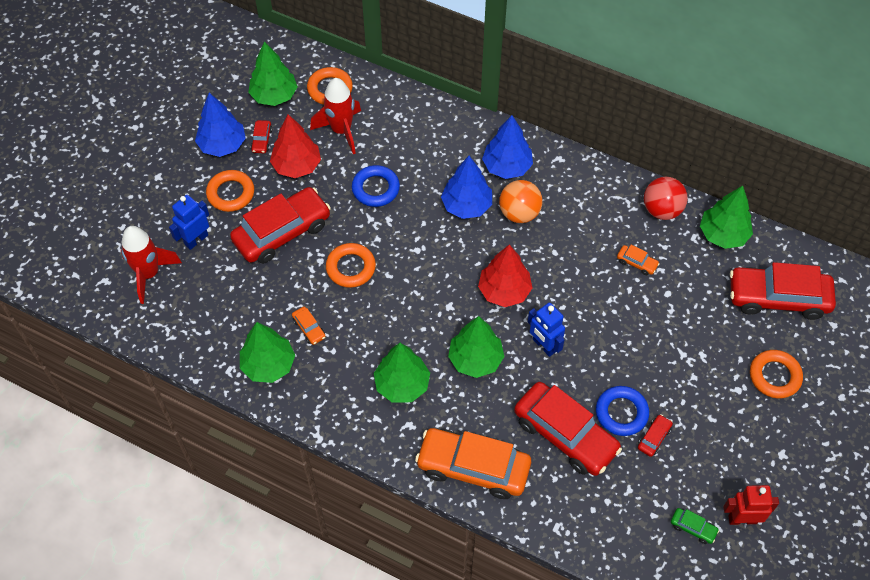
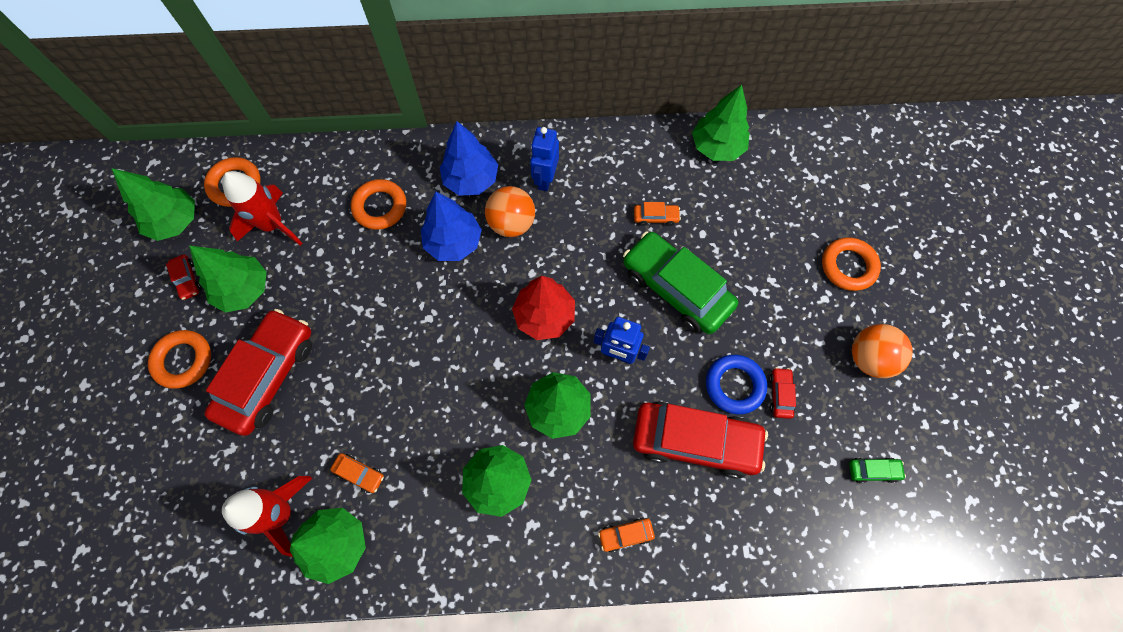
camera: 30 degrees left, 10 degrees up
red rocket [121,226,182,304] -> red rocket moved to [222,476,312,557]
blue robot [169,195,209,250] -> blue robot moved to [530,127,559,191]
blue tree [195,93,246,157] -> none
red tree [270,114,321,178] -> green tree [189,246,267,313]
orange ring [326,243,376,288] -> orange ring moved to [351,179,406,230]
blue ring [352,165,400,207] -> none
orange car [415,428,531,499] -> orange car [598,518,655,552], size x0.41
red ball [644,177,688,220] -> none
red robot [723,485,779,525] -> none
red car [730,262,836,320] -> none
none -> green car [623,231,738,334]
none -> orange ball [852,324,913,378]

